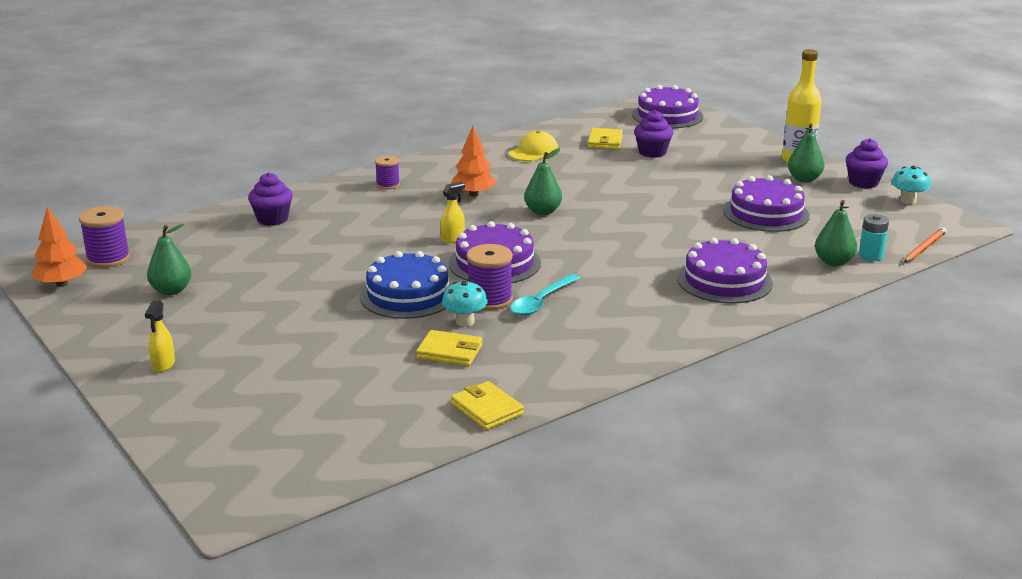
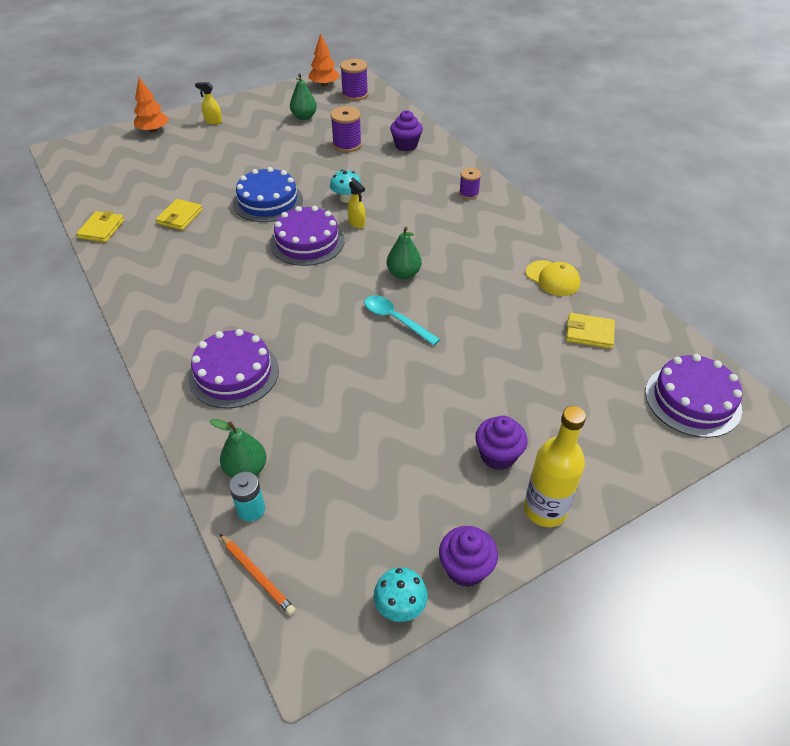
camera: 95 degrees right, 20 degrees up
turquoise mushroom [442,281,488,327] -> turquoise mushroom moved to [330,170,361,203]
orange tree [451,126,497,197] -> orange tree moved to [134,78,169,133]
yellow wallet [451,381,524,430] -> yellow wallet turned 45 degrees counterclockwise [76,211,124,242]
purple spool [467,244,513,310] -> purple spool moved to [330,106,362,152]
turquoise spoon [511,274,580,315] -> turquoise spoon moved to [364,295,440,345]
purple cupcake [634,110,673,158] -> purple cupcake moved to [475,416,528,470]
purple cake [723,175,810,232] -> none
green pear [788,123,825,182] -> none

